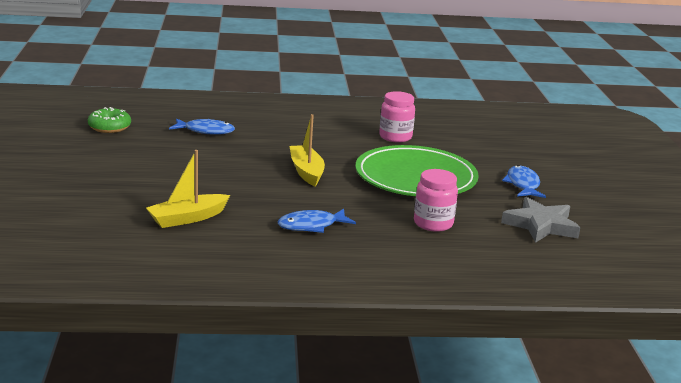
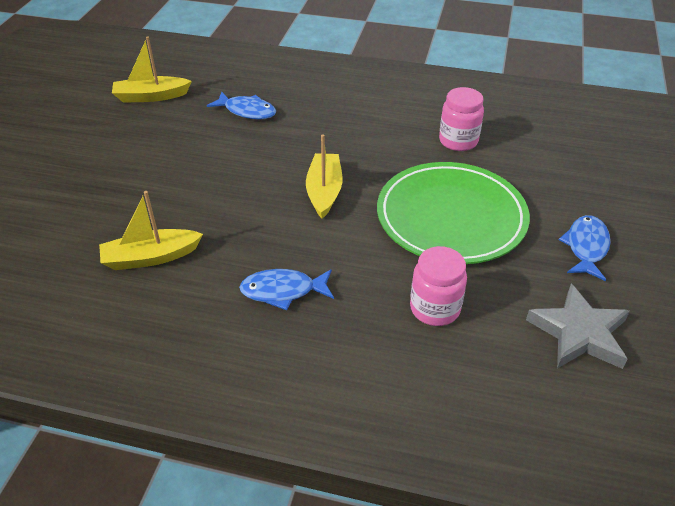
camera: 20 degrees right, 20 degrees up
green donut [88,107,131,133] -> yellow boat [112,36,192,103]

